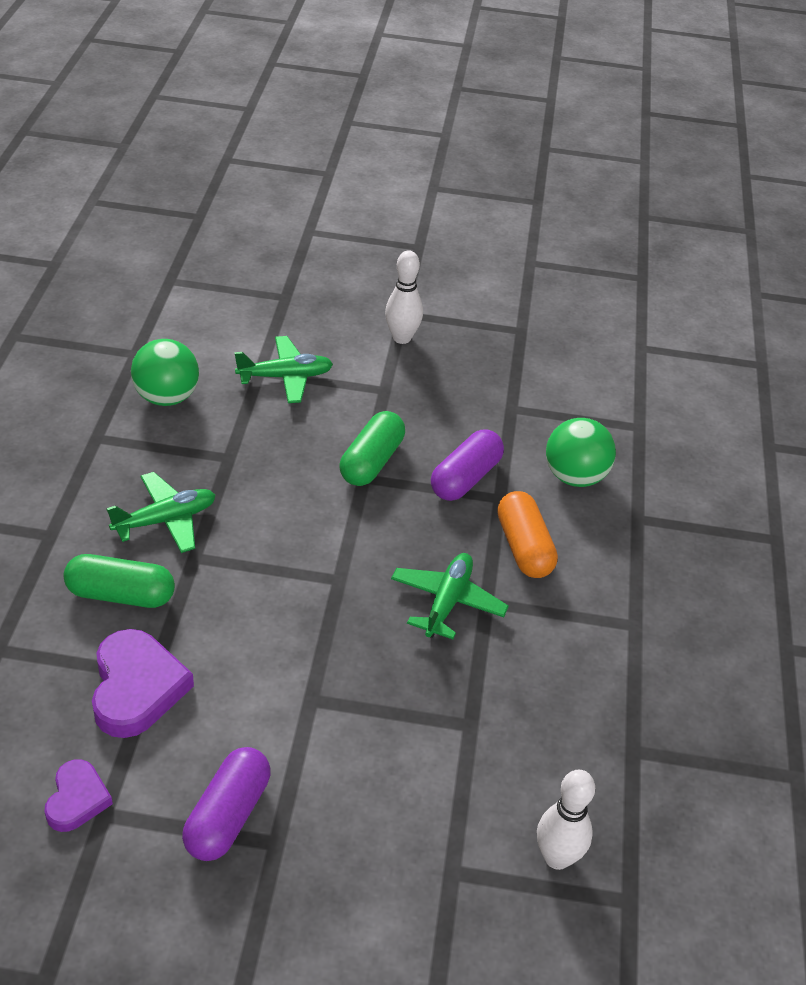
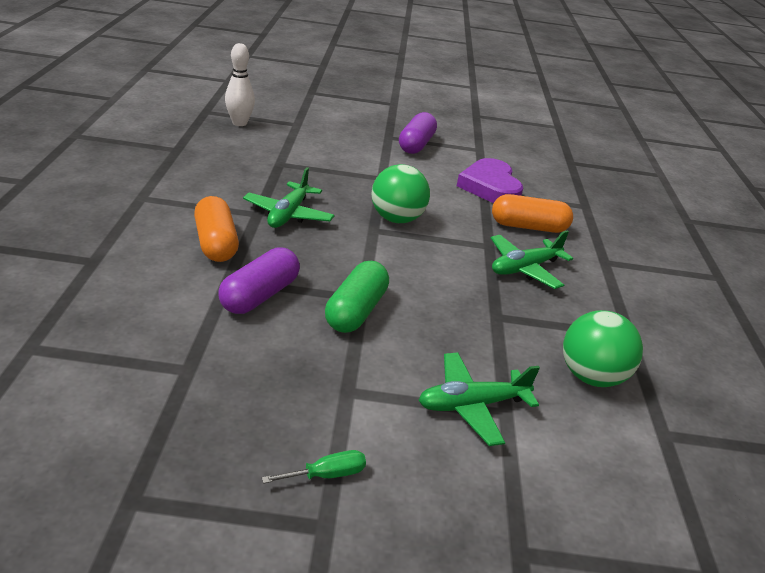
camera: 175 degrees right, 10 degrees down
purple heart [44,759,113,832] -> none
green capsule [63,554,175,608] -> orange capsule [492,194,573,233]
white bowling pin [385,250,423,344] -> green screwdriver [262,450,366,484]
green ball [546,418,616,487] -> green ball moved to [372,164,430,223]

